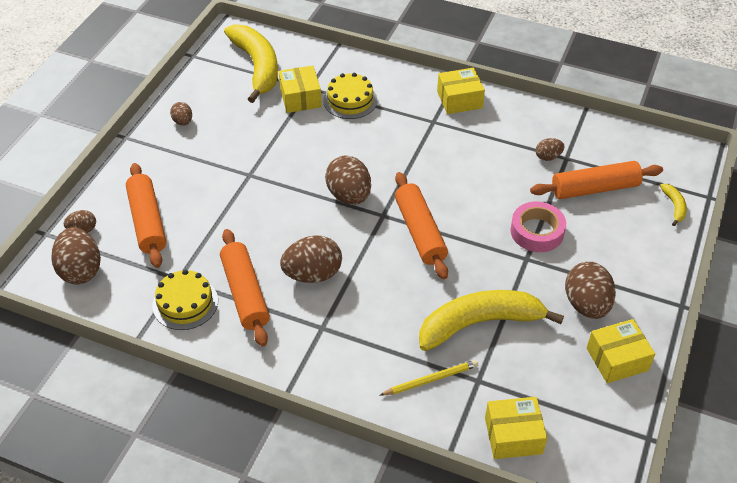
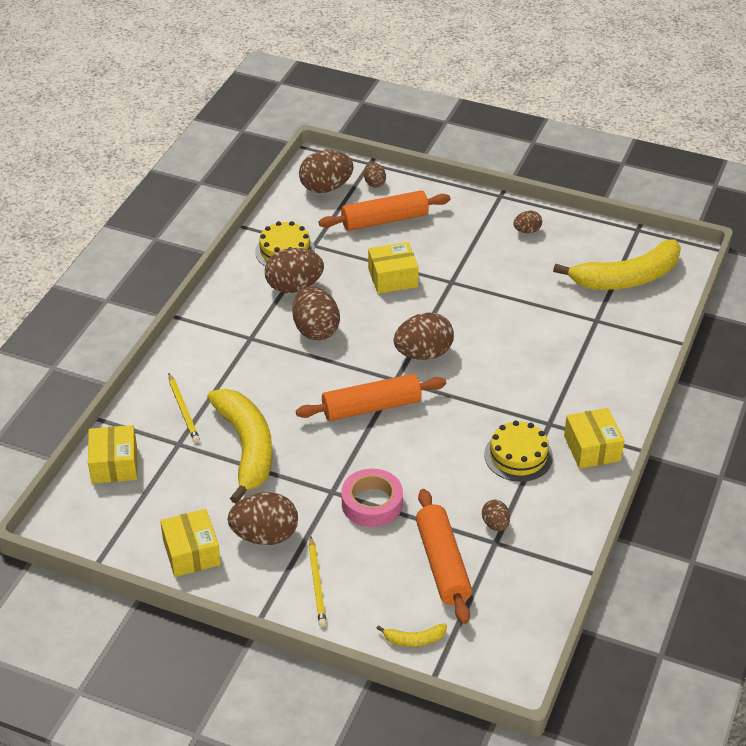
camera: 90 degrees right, 5 degrees down
orange rolling pin [220,229,270,347] -> brown egg [265,248,324,293]
yellow box [279,66,322,113] -> yellow box moved to [368,242,419,294]
yellow cake [323,73,377,119] -> yellow cake moved to [484,420,553,482]
none -> yellow pencil [309,537,327,627]

